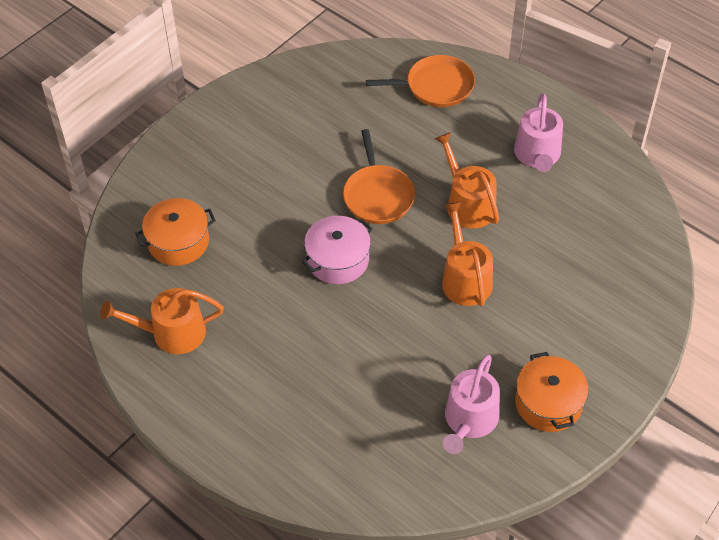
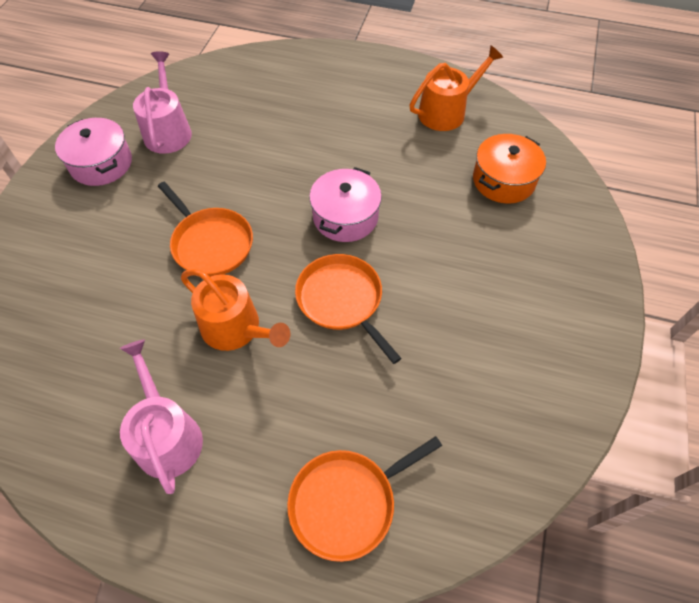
camera: 155 degrees right, 5 degrees up
orange watering can [442,202,493,306] -> orange pan [158,182,253,277]
orange pot [515,352,589,432] -> pink pot [55,118,132,186]

